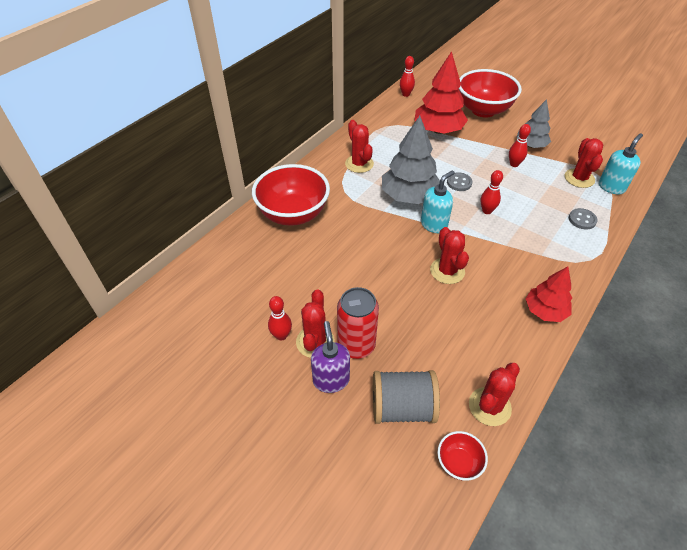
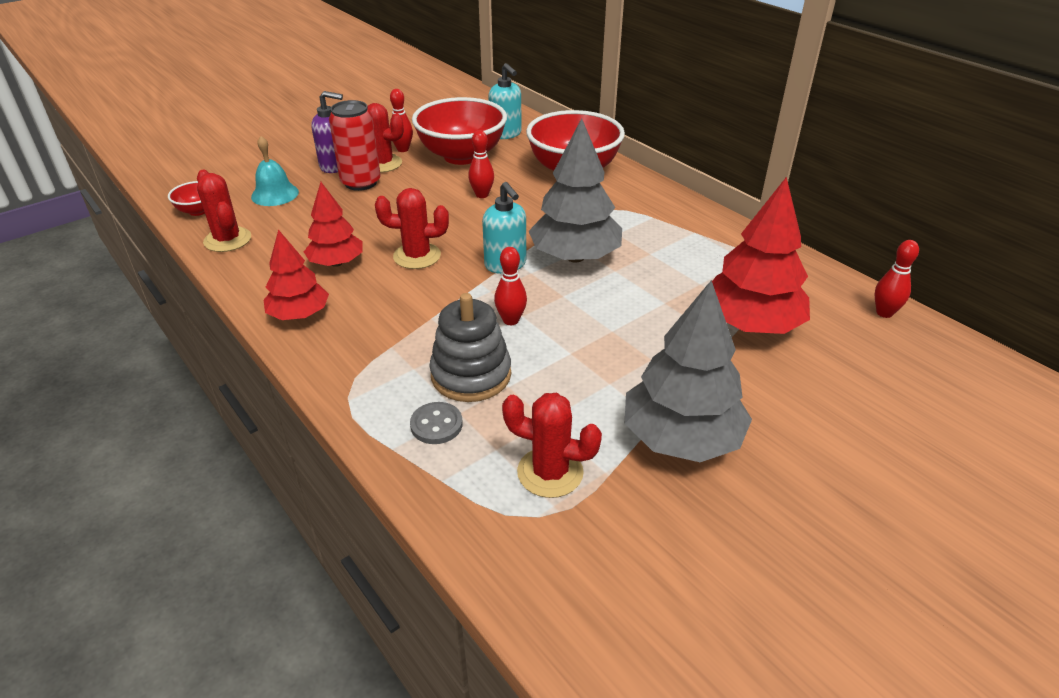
camera: 105 degrees right, 10 degrees down
red cactus [345,120,374,173] -> none
grey spool [373,370,440,424] -> turquoise bell [251,136,299,206]
grey button [447,172,472,191] -> none
red bowl [459,69,522,118] -> red bowl moved to [412,97,507,165]
red bowling pin [509,124,531,167] -> red bowling pin moved to [468,130,494,198]
grey tree [517,99,551,148] -> grey tree [625,280,752,462], size x1.62
turquoise soap dispenser [599,133,643,194] -> turquoise soap dispenser moved to [488,63,522,139]
none -> red tree [304,182,363,267]
none -> grey stacking toy [430,293,511,402]

